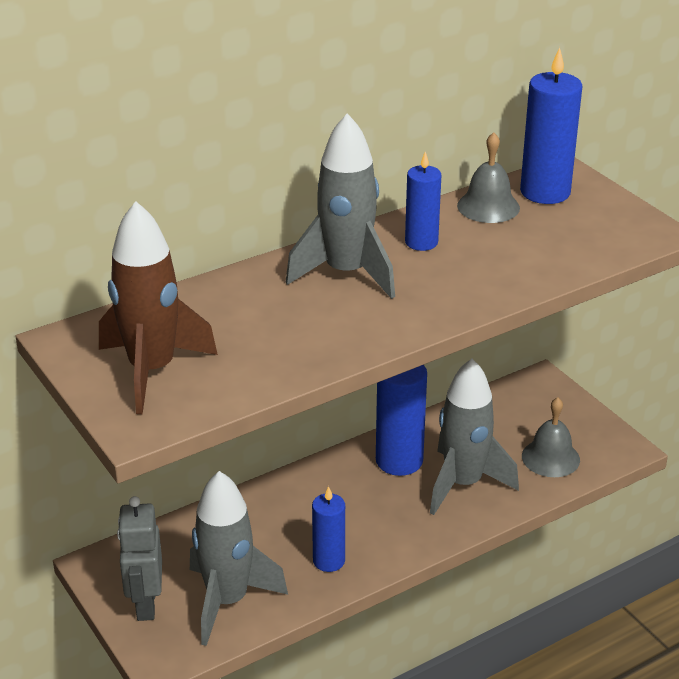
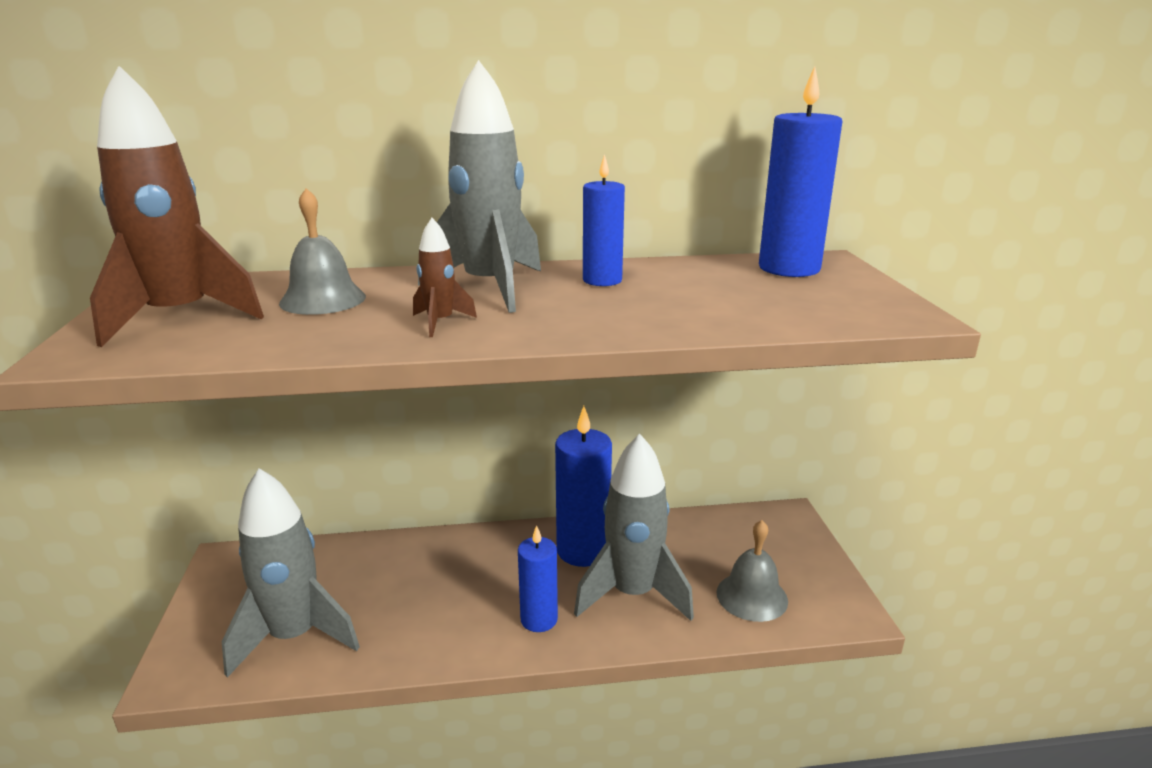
camera: 25 degrees right, 10 degrees down
grey robot [117,496,162,621] -> none
blue candle [312,486,345,572] -> blue candle moved to [518,525,558,632]
grey bell [457,132,520,223] -> grey bell moved to [279,188,366,315]
none -> brown rocket [413,218,477,337]

